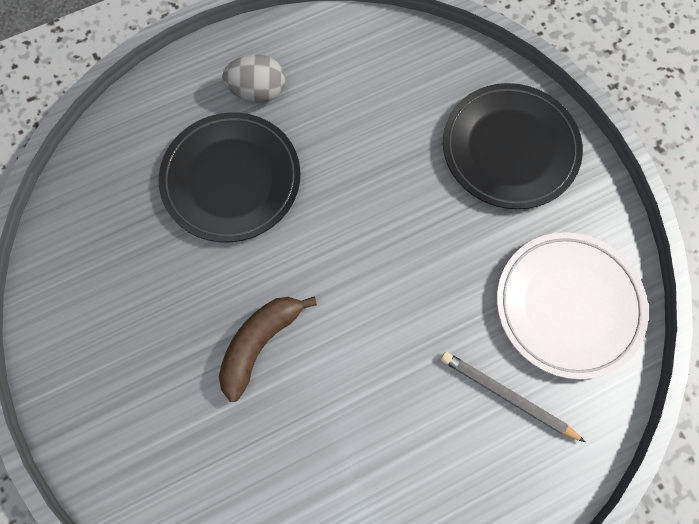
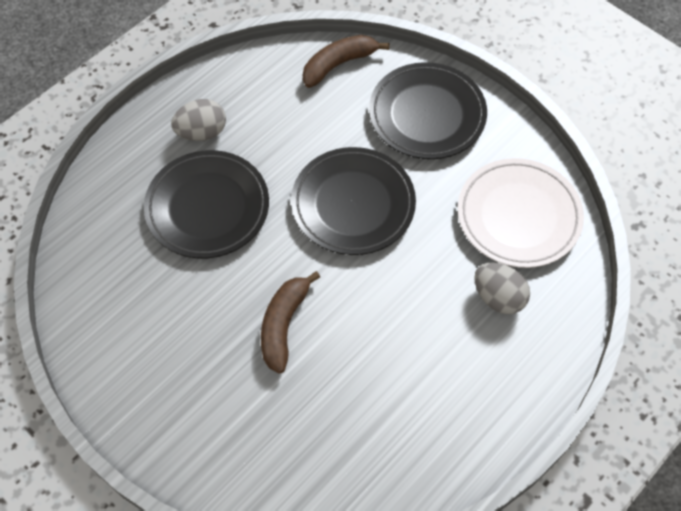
camera: 20 degrees left, 10 degrees down
grey pencil [441,352,585,442] -> grey egg [474,262,530,314]
none -> black plate [291,147,416,255]
none -> brown banana [303,35,389,88]

